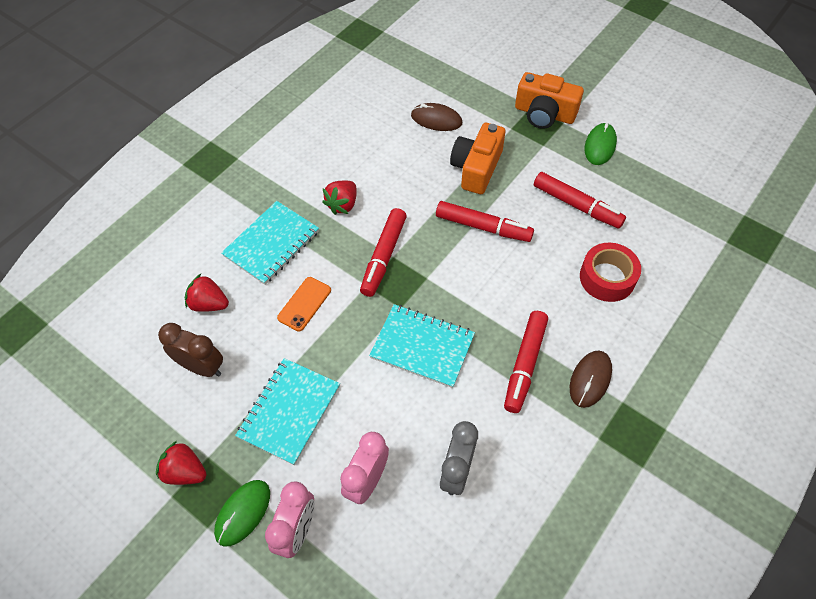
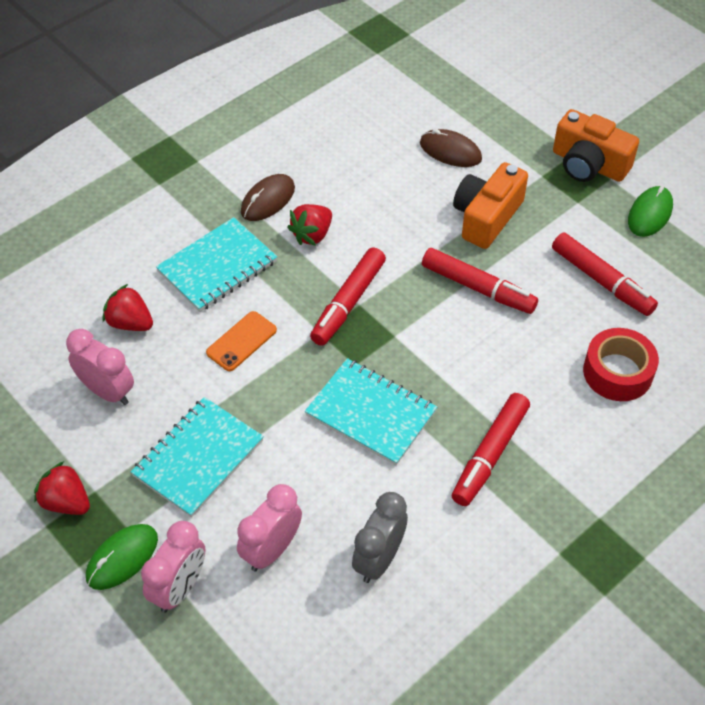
camera: 10 degrees right, 5 degrees down
brown clock [158,323,223,377] -> pink clock [66,329,134,405]
brown mouse [570,350,612,408] -> brown mouse moved to [241,174,295,221]

